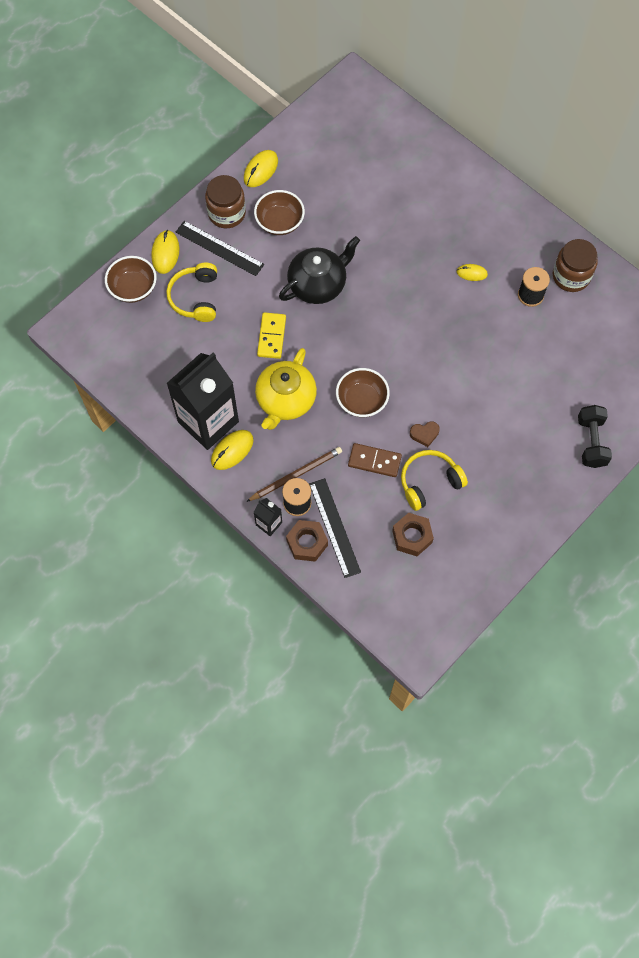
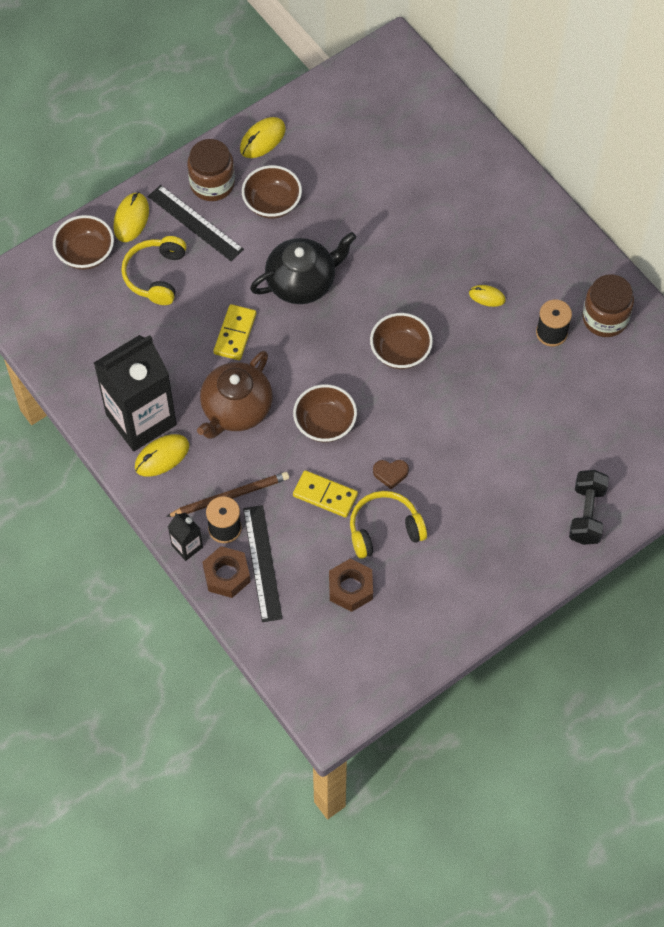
camera: 10 degrees right, 5 degrees down
yellow teapot [255,348,317,430] -> brown teapot [197,351,273,439]
brown domino [348,443,402,477] -> yellow domino [293,470,358,517]
none -> brown bowl [370,313,433,369]

